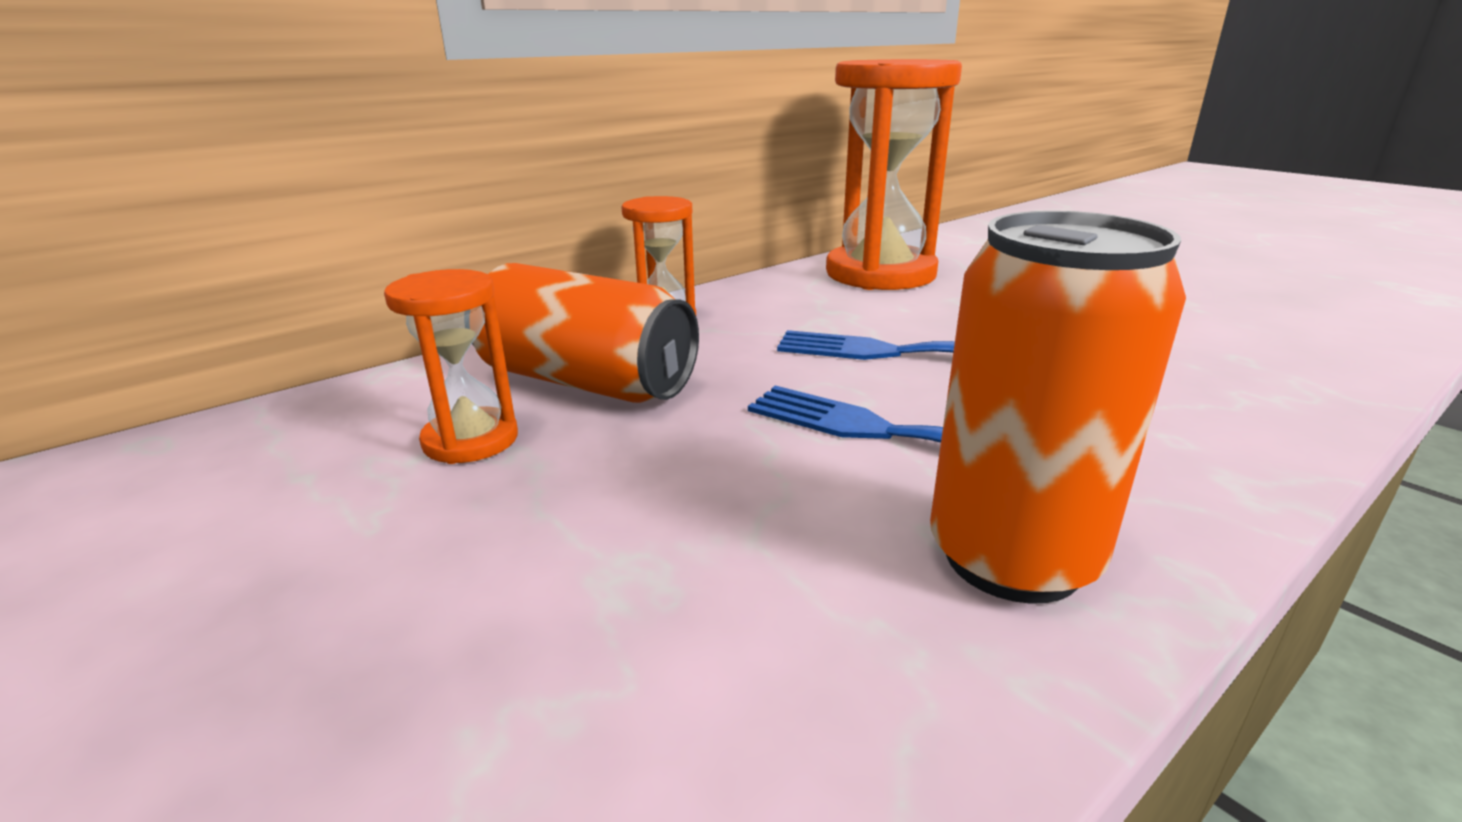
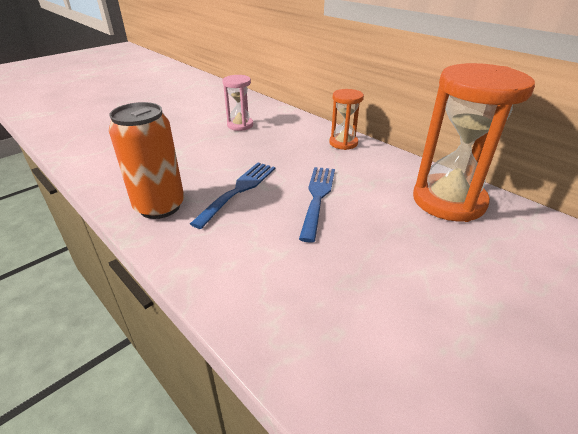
camera: 85 degrees right, 10 degrees up
orange hourglass [384,269,518,464] -> pink hourglass [223,75,253,131]
orange can [472,263,699,403] -> none

